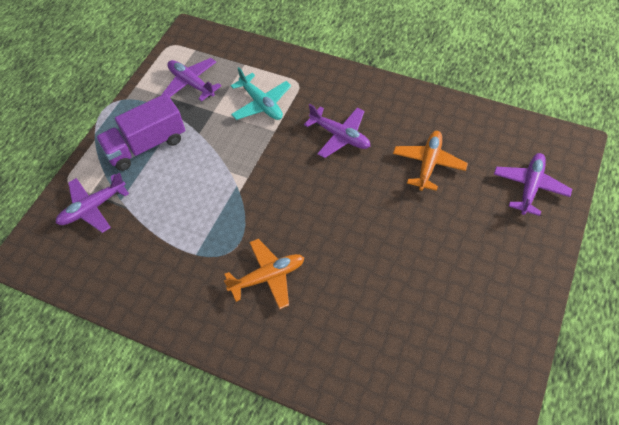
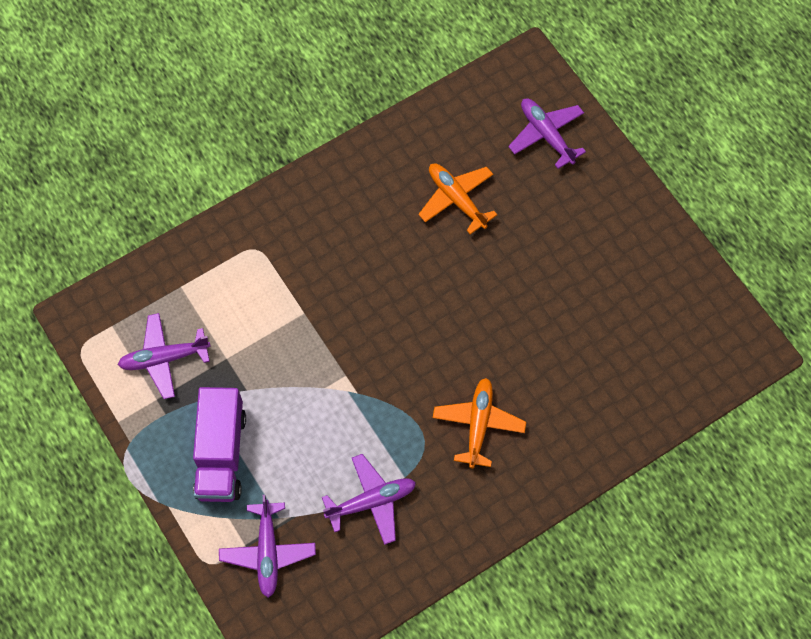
camera: 60 degrees left, 10 degrees up
turquoise plane [231,67,291,120] -> none
purple plane [304,104,370,158] -> purple plane moved to [322,454,416,545]

